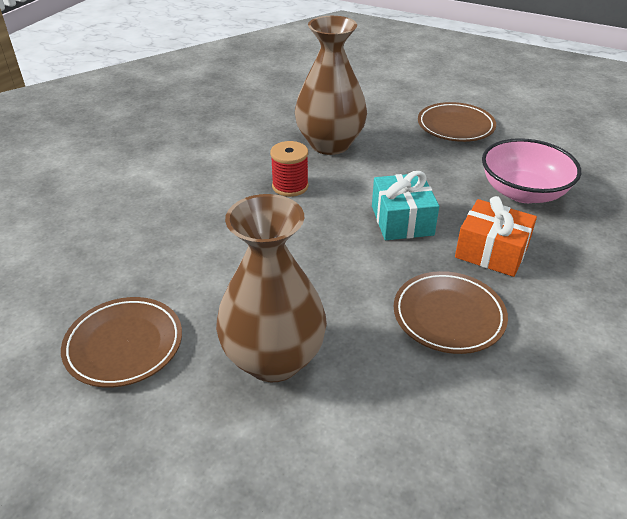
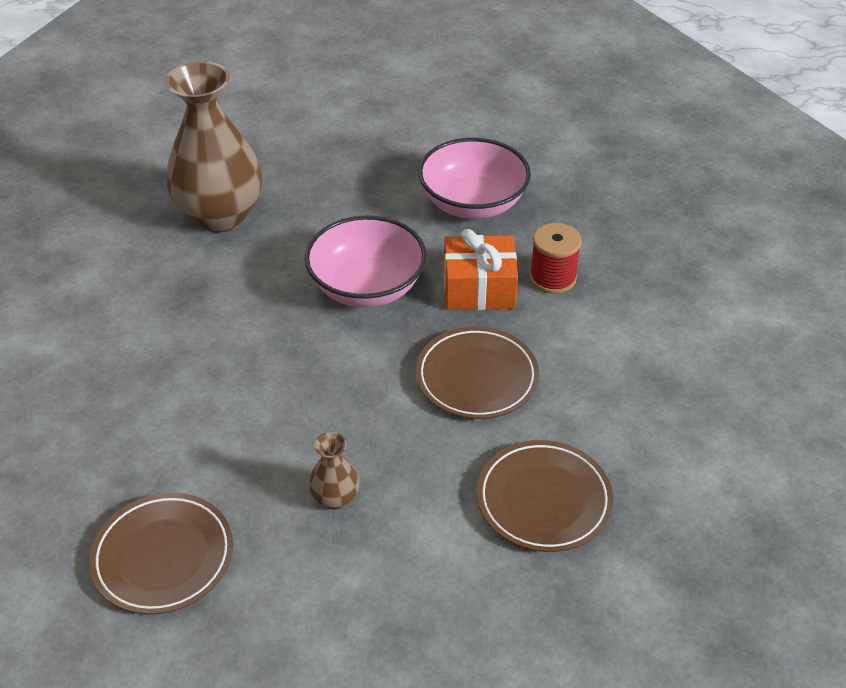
camera: 30 degrees left, 5 degrees up
brown vase [216,194,327,382] -> brown vase [309,432,359,510], size x0.43
red spool [270,141,309,197] -> red spool moved to [530,223,582,294]
turquoise gift [372,171,439,240] -> pink bowl [304,215,427,307]
brown plate [418,102,496,142] -> brown plate moved to [477,440,613,552]

